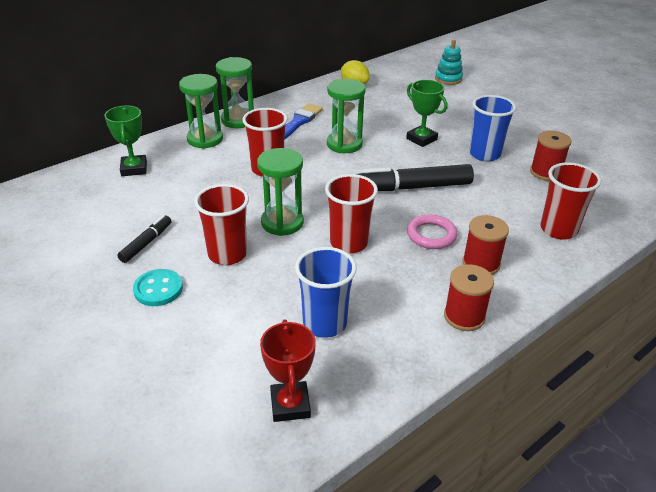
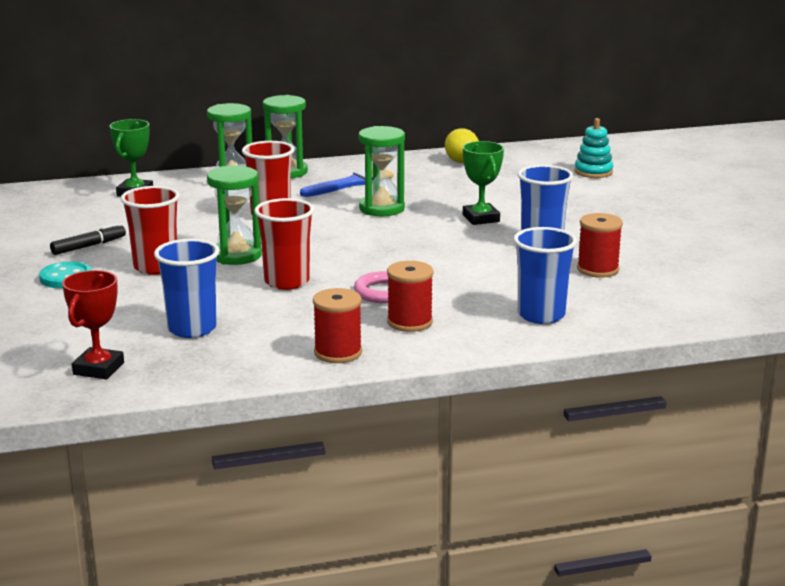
camera: 25 degrees right, 15 degrees down
black marker [357,164,474,191] -> none
red cup [540,162,601,240] -> blue cup [513,227,577,324]

